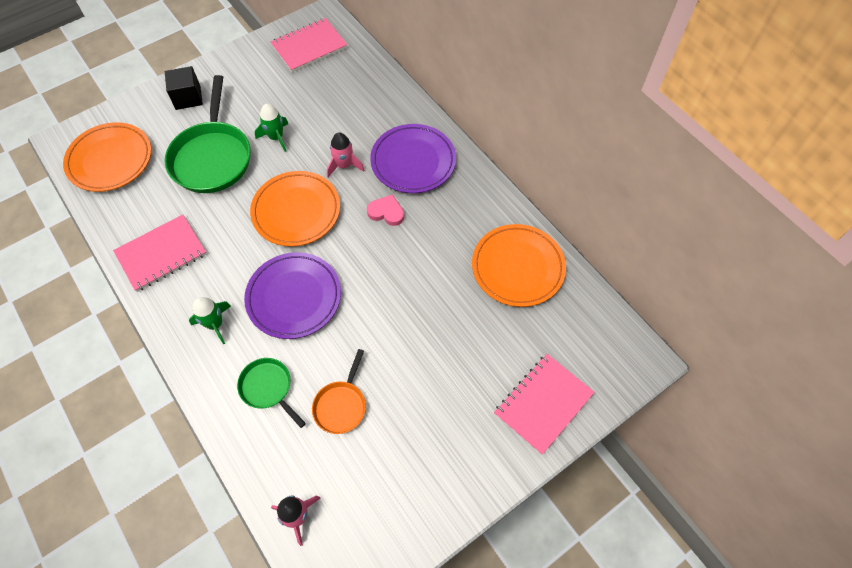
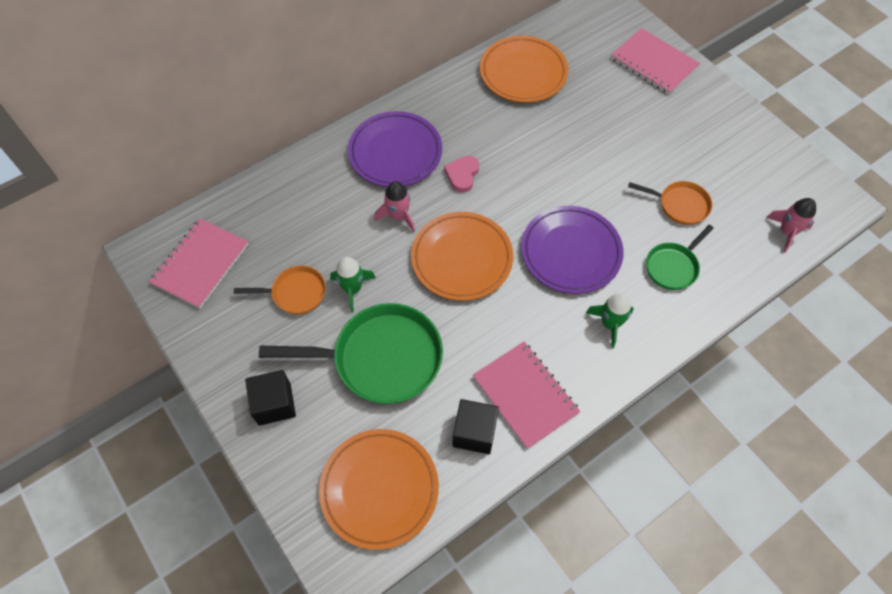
camera: 90 degrees left, 0 degrees up
pink notebook [270,18,347,72] -> pink notebook turned 60 degrees clockwise [149,218,248,308]
none -> orange pan [234,266,326,314]
none -> black cube [452,399,499,454]

